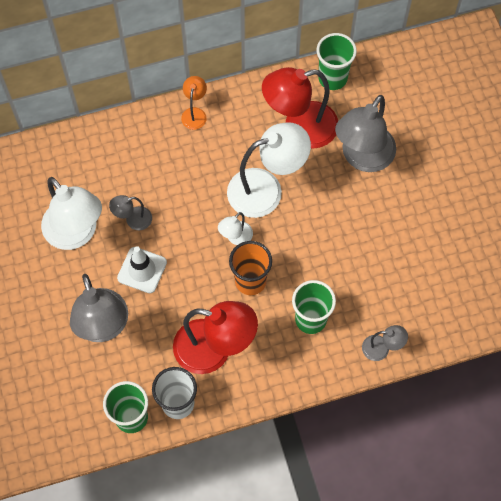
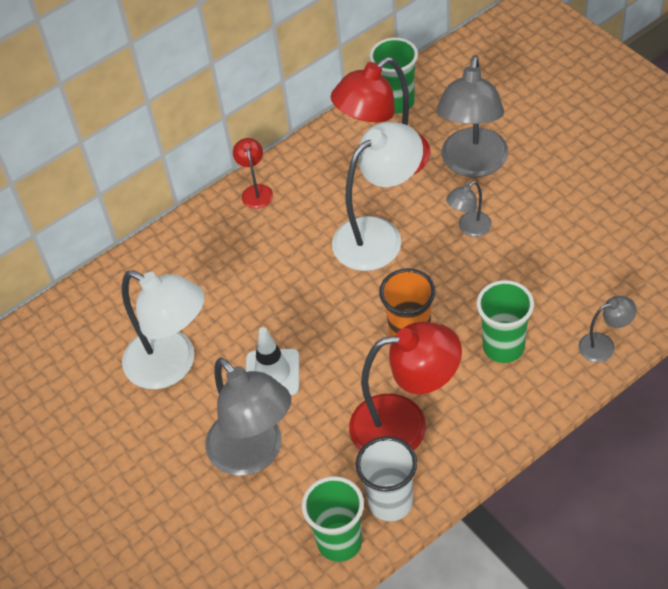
camera: 15 degrees left, 15 degrees down
grey lamp [109,195,152,230] -> grey lamp moved to [446,181,492,237]
orange lamp [181,76,207,130] -> red lamp [233,138,273,209]
white lamp [218,212,253,245] -> none

